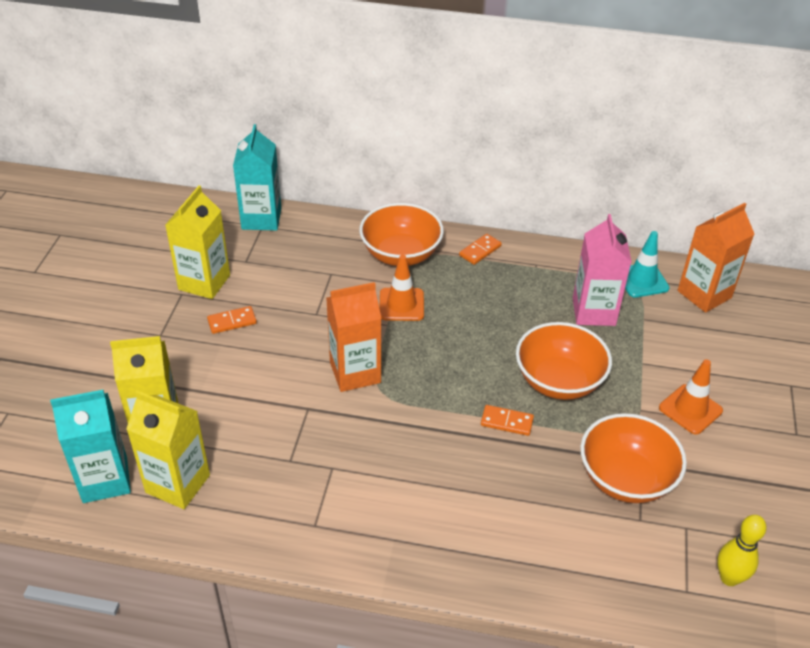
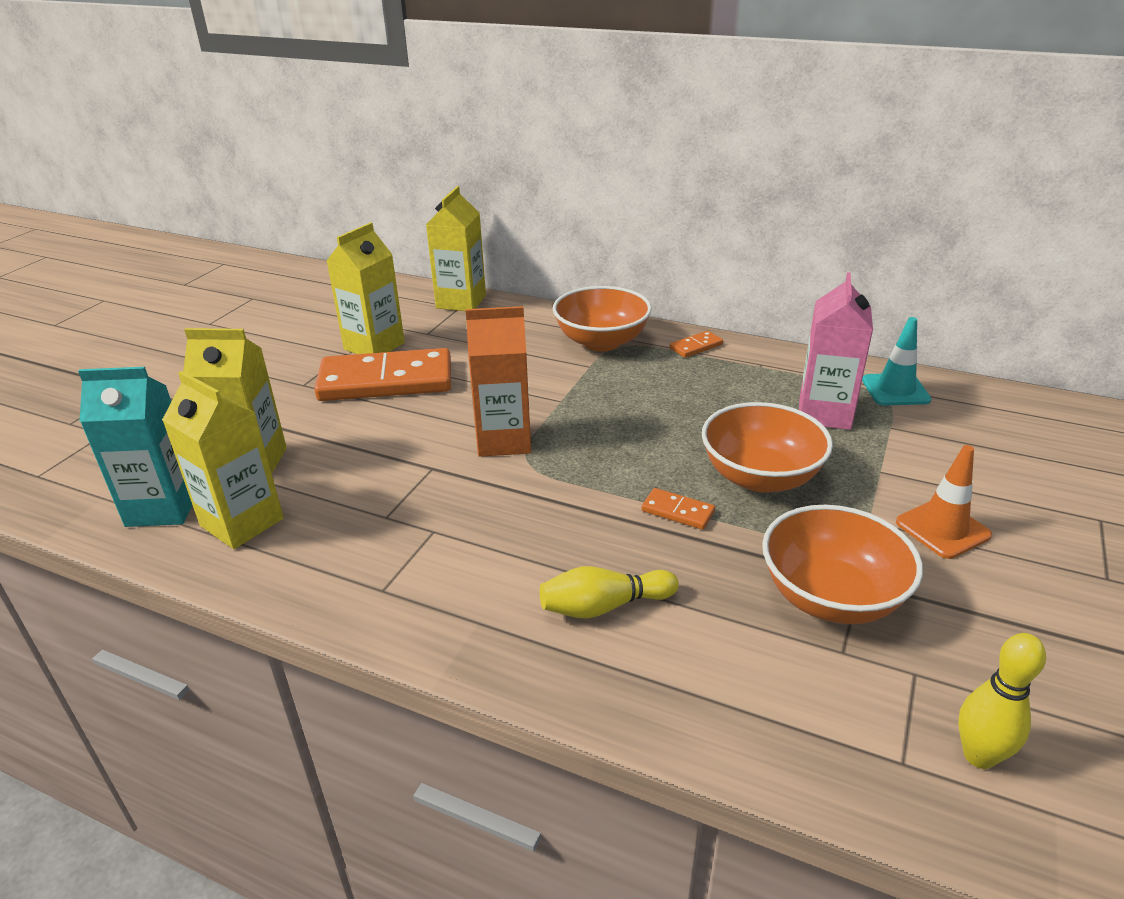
camera: 15 degrees right, 10 degrees down
orange domino [207,306,257,334] -> orange domino [314,348,451,401], size x2.46
turquoise carton [233,124,281,231] -> yellow carton [426,186,486,311]
orange traffic cone [379,255,424,321] -> none
orange carton [678,203,754,313] -> none
none -> yellow bowling pin [540,566,679,619]

